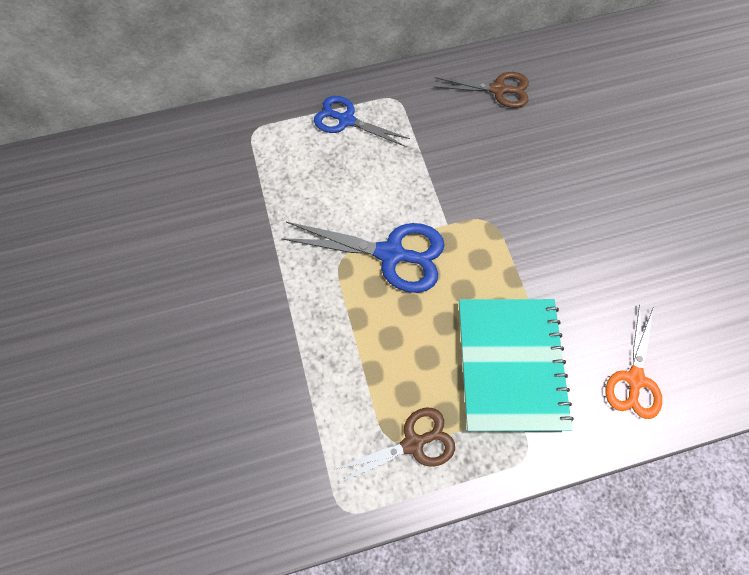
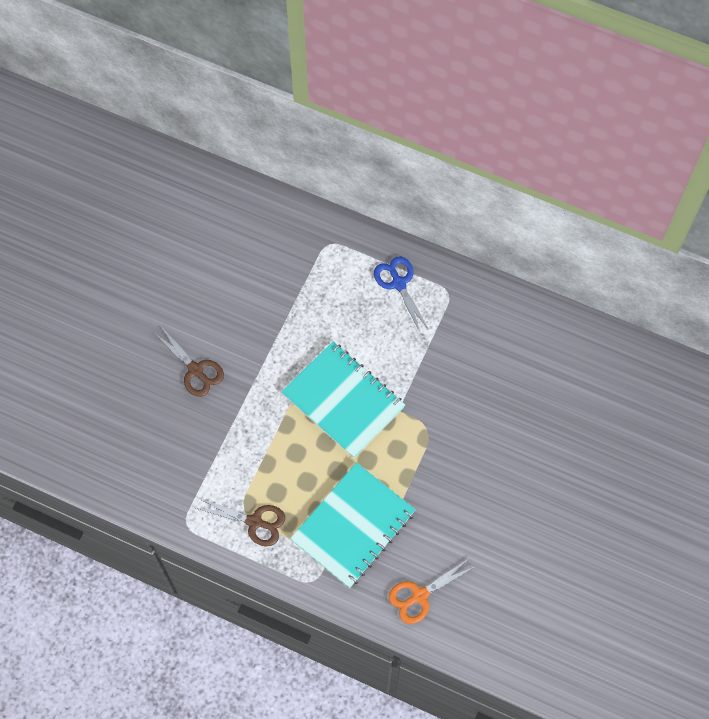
camera: 40 degrees right, 0 degrees up
blue scissors [281,222,445,293] -> turquoise notebook [281,341,405,458]
brown scissors [434,72,529,108] -> brown scissors moved to [153,325,224,397]

